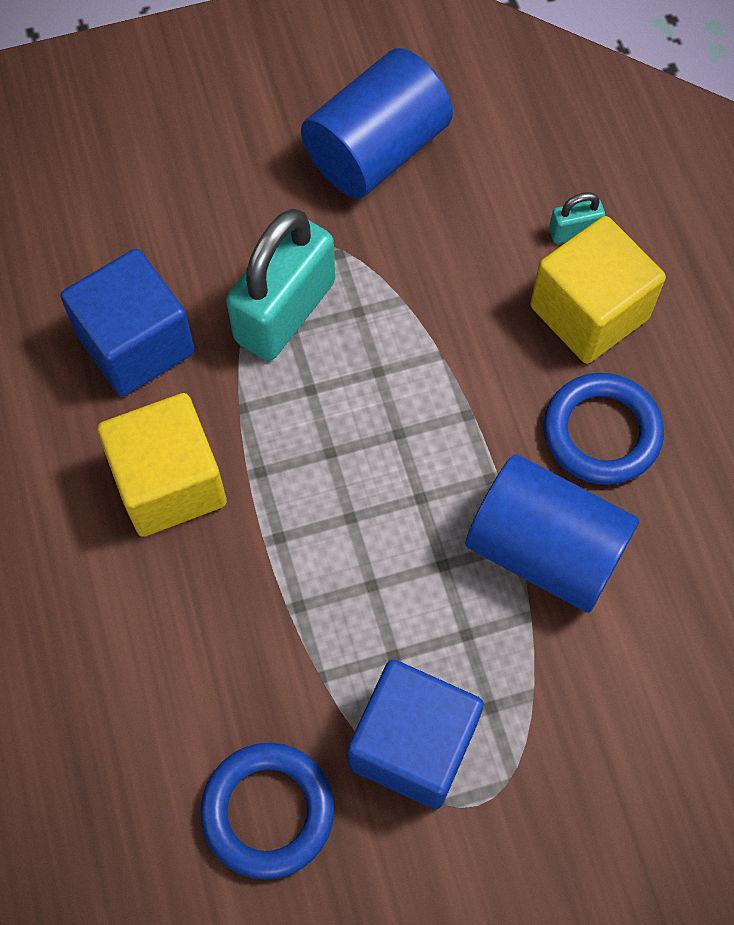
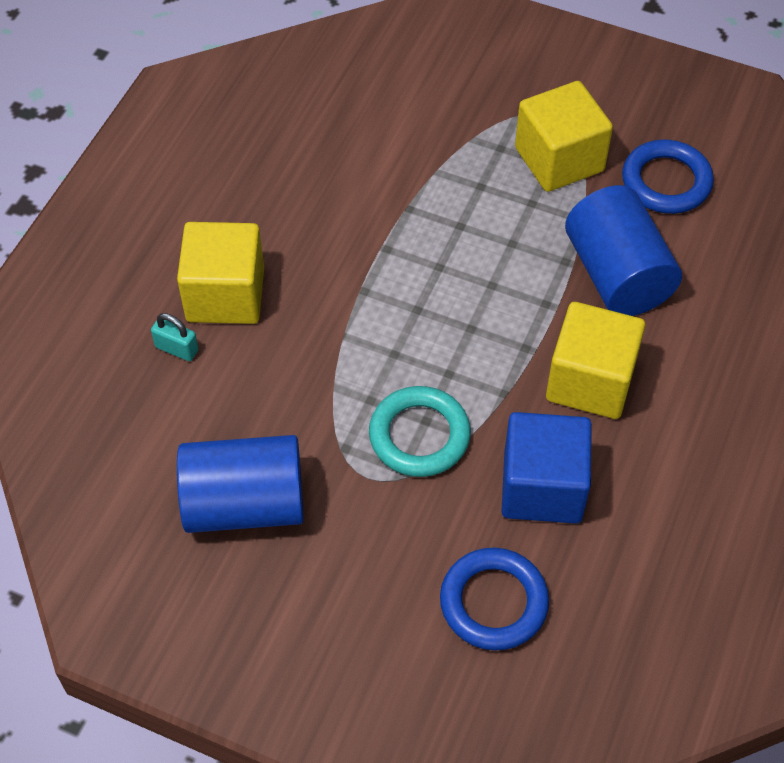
camera: 140 degrees left, 10 degrees down
turquoise padlock [226,209,335,361] -> turquoise ring [369,386,471,477]
blue cube [348,660,484,809] -> yellow cube [515,81,613,192]
blue cylinder [466,454,639,613] -> blue cylinder moved to [565,185,682,316]
blue ring [544,373,664,485] -> blue ring moved to [440,548,549,651]

